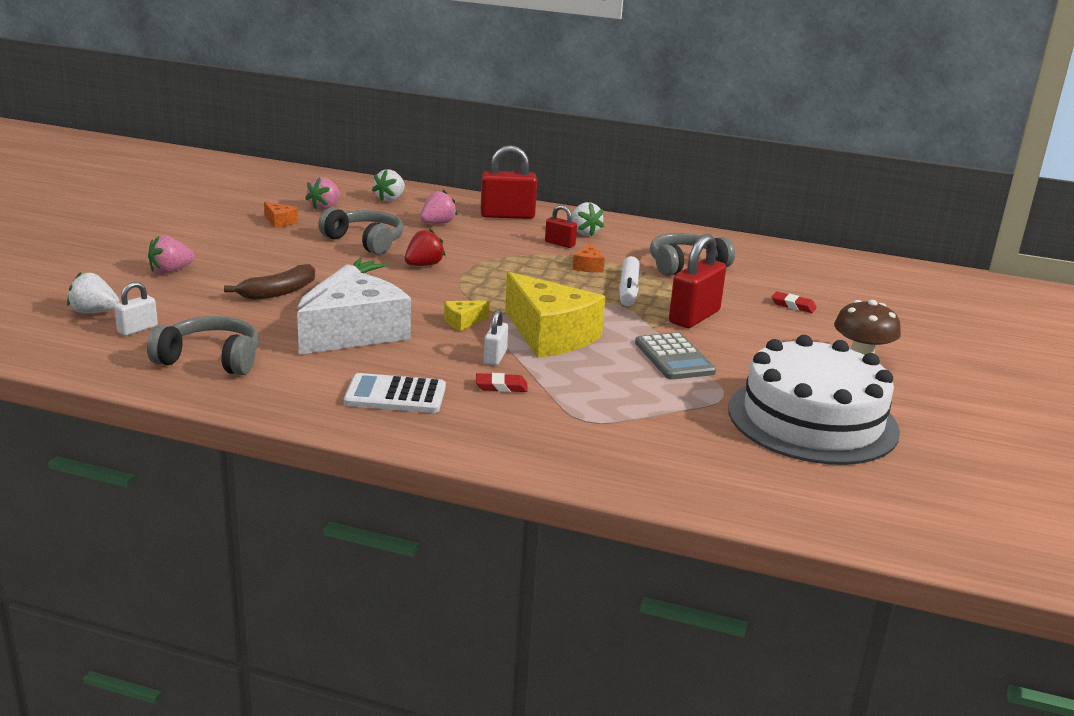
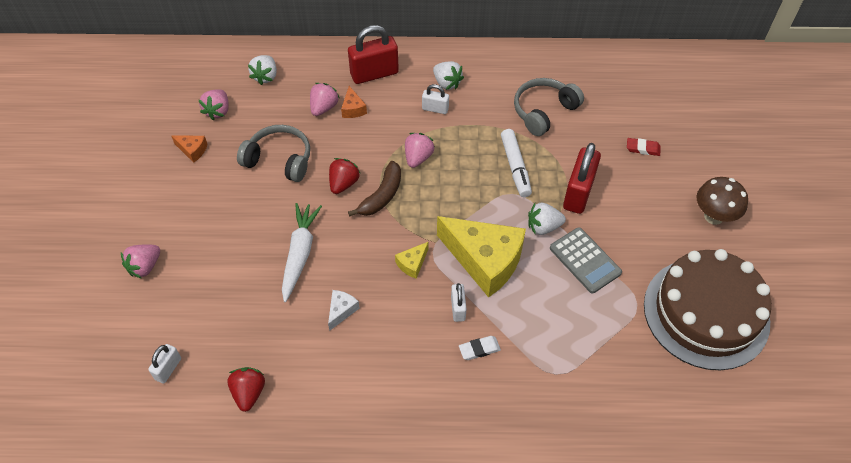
camera: 15 degrees left, 30 degrees up
white strawberry [67,272,120,313] -> white strawberry moved to [528,203,566,235]
grey headphones [147,316,259,375] -> red strawberry [227,367,265,412]
brown banana [224,264,315,300] -> brown banana moved to [348,161,401,217]
white cheese [297,271,411,355] -> white cheese [328,290,360,330], size x0.42
white calculator [344,373,446,413] -> none
red eraser [476,373,528,392] -> white eraser [459,336,501,360]
red padlock [545,205,577,248] -> white padlock [422,84,449,114]
orange cheese [572,243,605,272] -> orange cheese moved to [341,86,367,118]
white cake [728,335,900,465] -> brown cake [644,249,771,370]
none -> pink strawberry [405,133,435,168]

